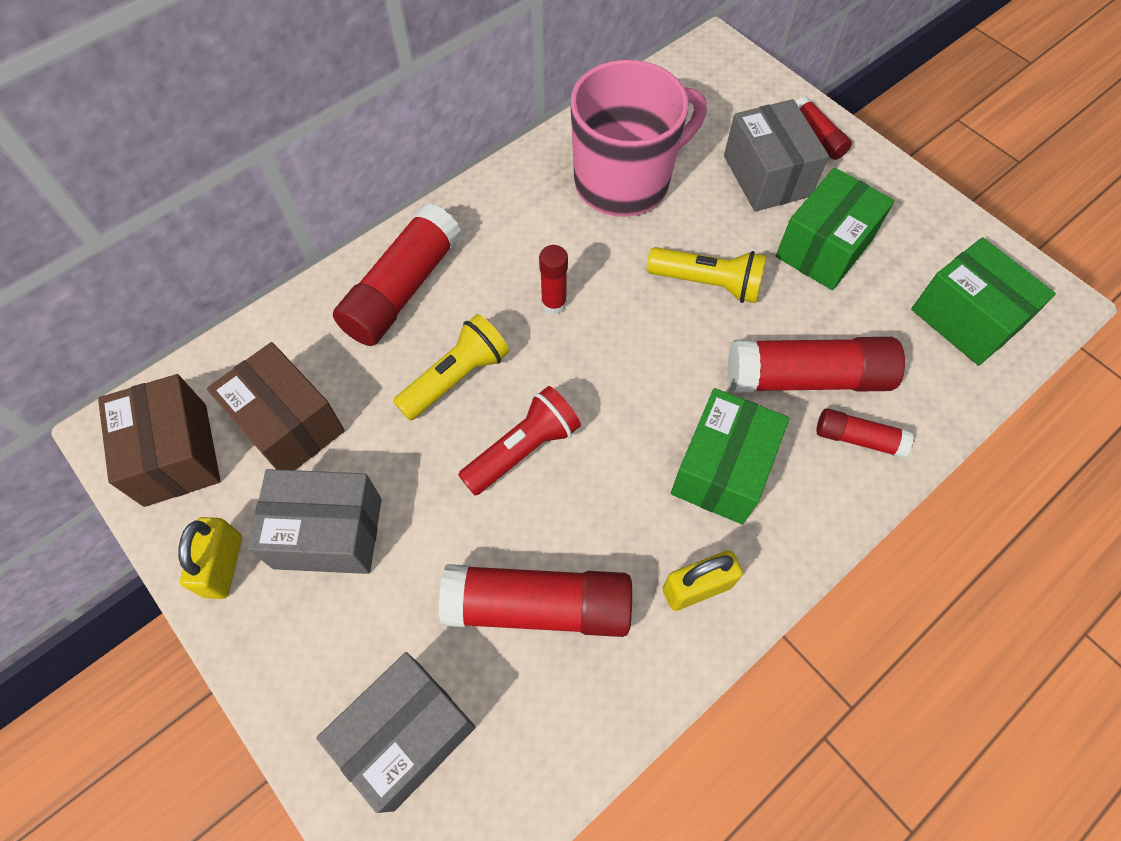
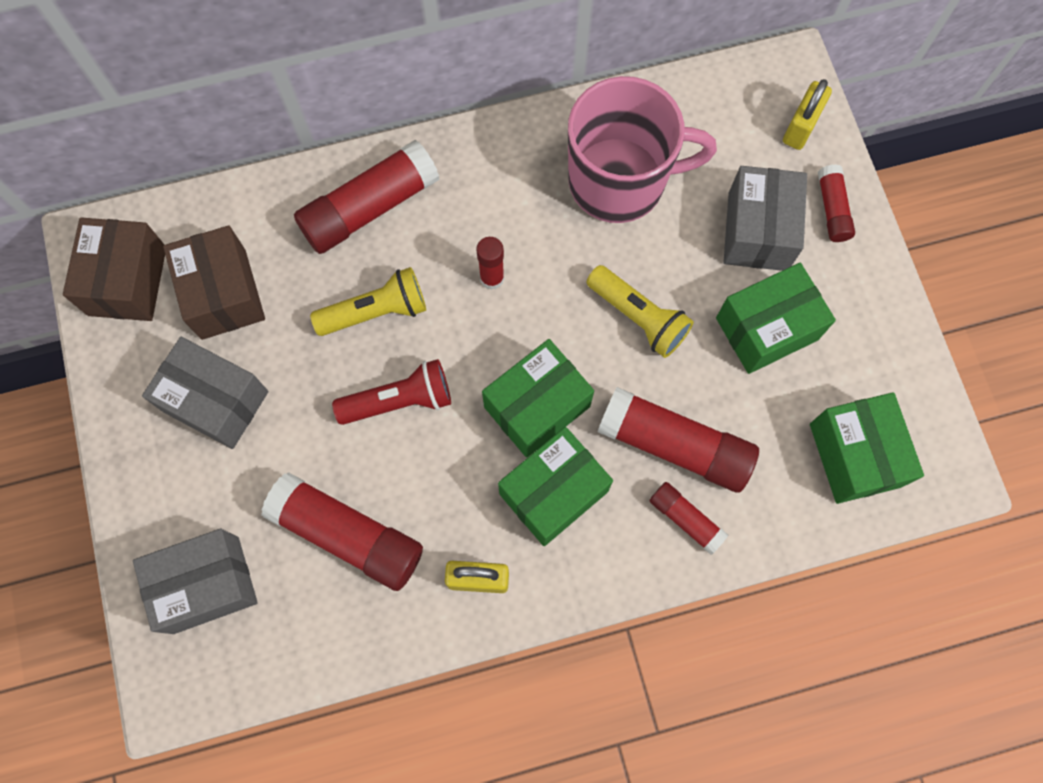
camera: 25 degrees right, 10 degrees up
yellow padlock [178,517,242,599] -> yellow padlock moved to [783,79,832,150]
none -> green box [482,339,594,458]

